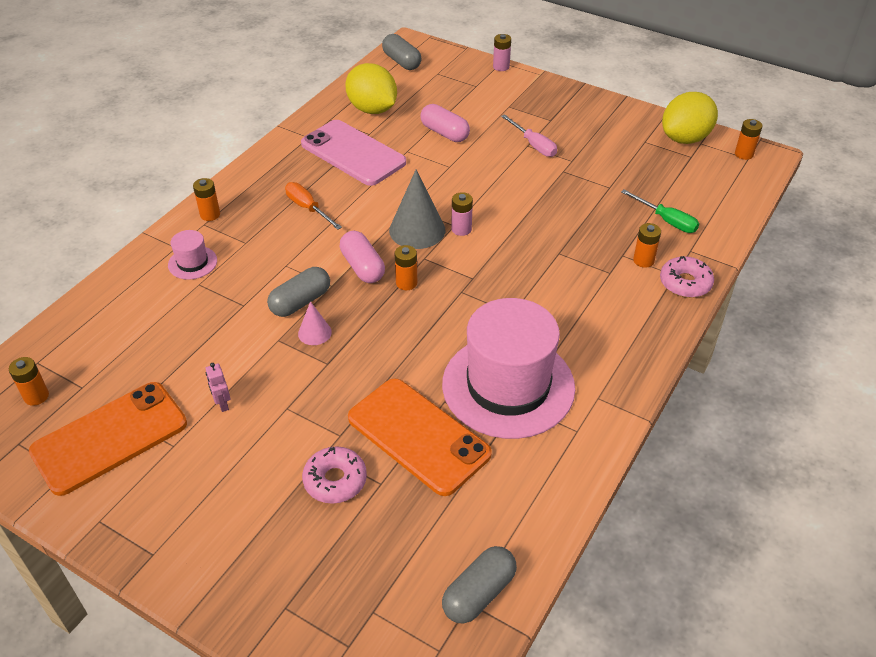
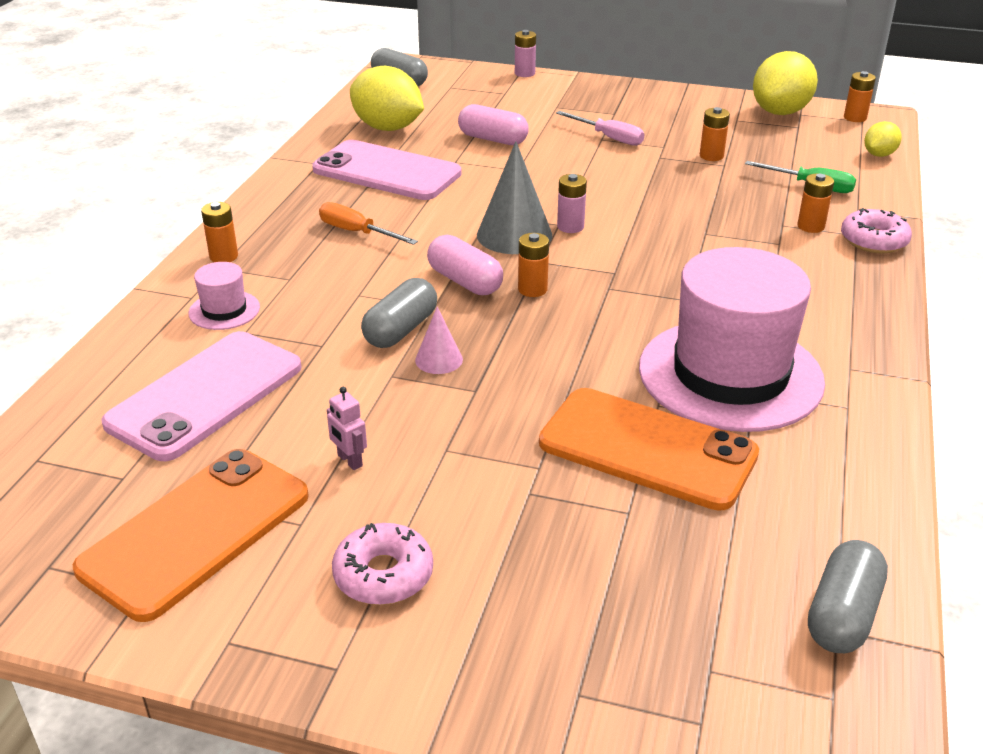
camera: 15 degrees left, 10 degrees down
orange battery [9,357,49,406] -> orange battery moved to [700,107,730,161]
pink donut [302,446,367,504] -> pink donut moved to [332,523,433,605]
none -> pink phone [101,331,301,461]
none -> yellow lemon [864,121,902,157]

